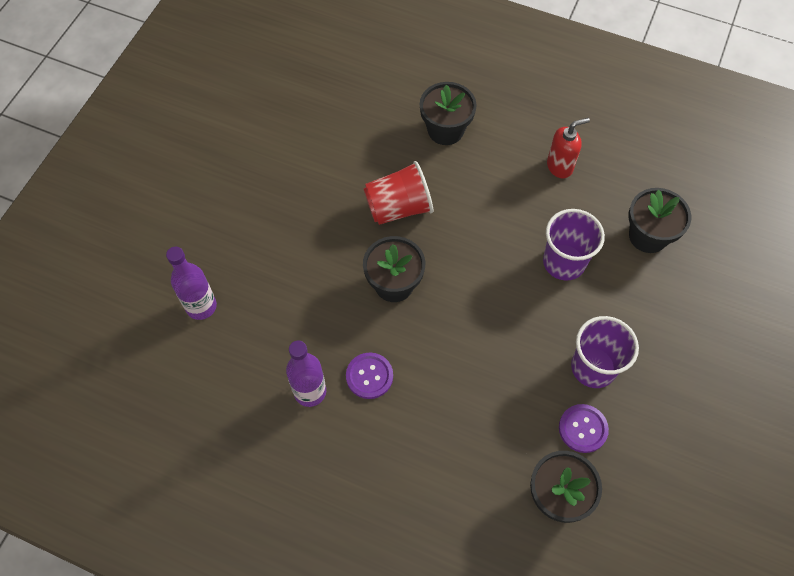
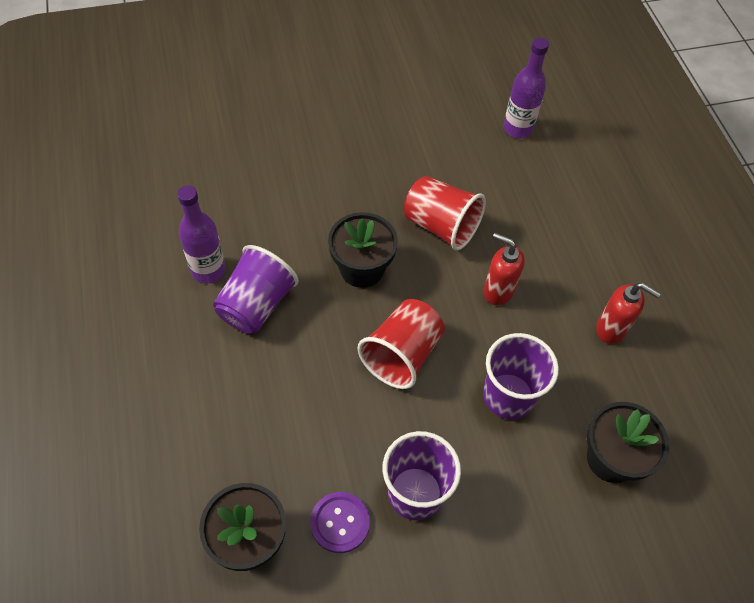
camera: 50 degrees right, 5 degrees down
purple bottle [166,247,217,320] -> purple bottle moved to [503,38,549,139]
purple button [346,352,393,399] -> purple cup [213,245,299,334]
black flower pot [420,82,477,145] -> none
none -> red cup [358,299,445,389]
none -> red soap dispenser [484,233,525,305]

